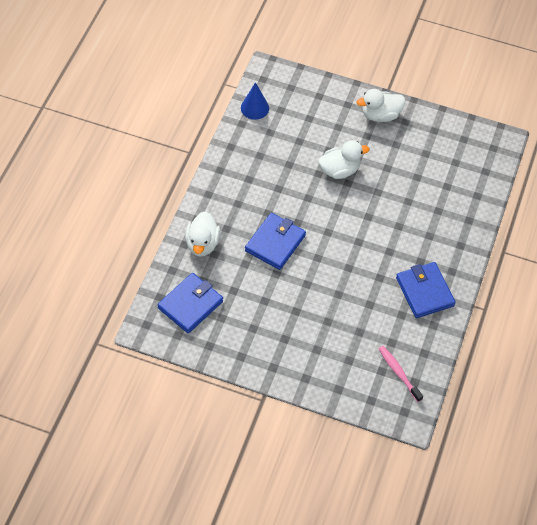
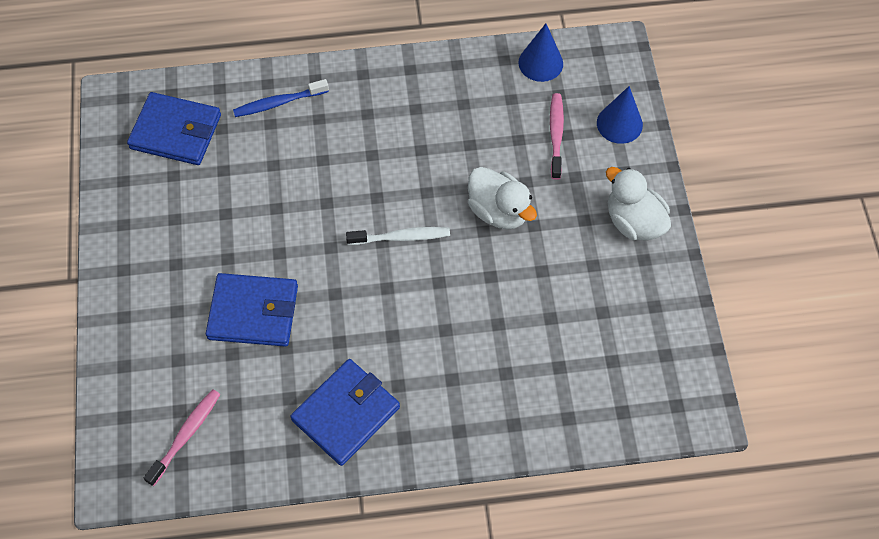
camera: 65 degrees right, 5 degrees up
white duck [185,211,220,256] -> blue toothbrush [233,79,329,117]
blue wallet [245,213,306,270] -> blue wallet moved to [206,273,298,347]
none -> white toothbrush [346,227,450,245]
none -> pink toothbrush [550,93,564,180]
none -> blue cone [597,86,643,144]

